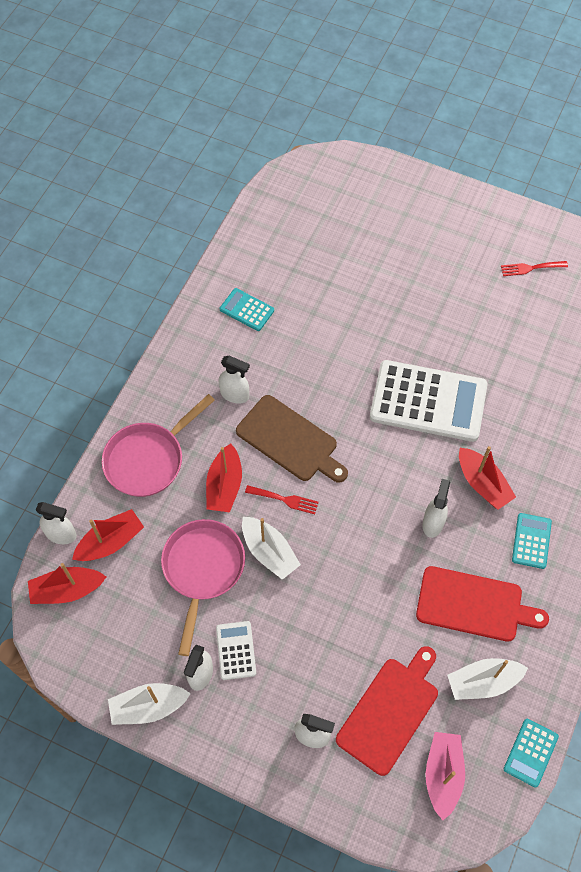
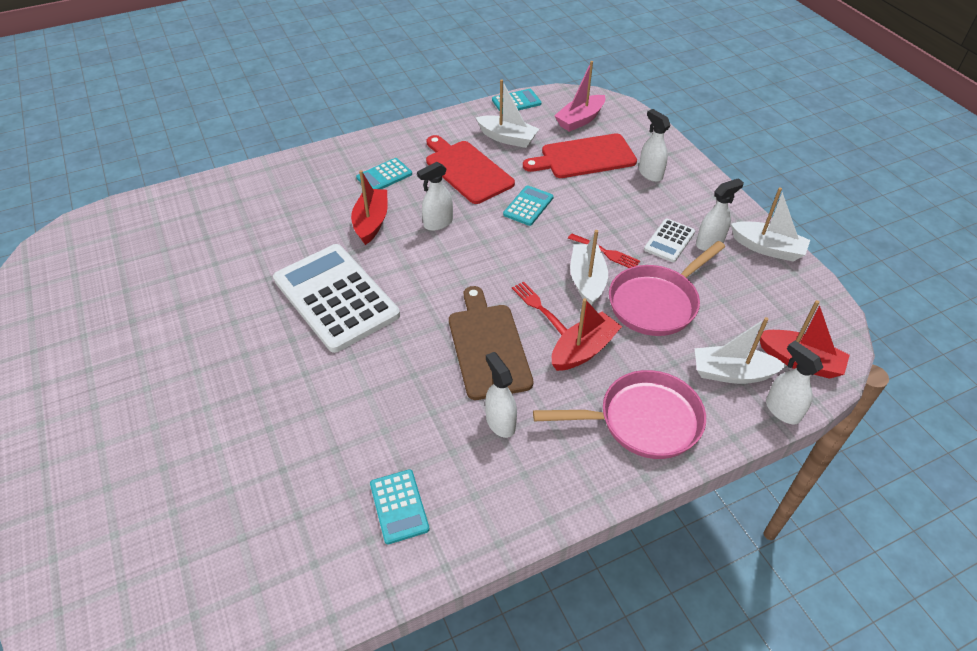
camera: 140 degrees left, 15 degrees down
red boat [72,509,144,561] -> white boat [694,317,787,384]
red fork [501,261,568,276] -> red fork moved to [568,233,640,268]
none -> turquoise calculator [503,185,554,226]

